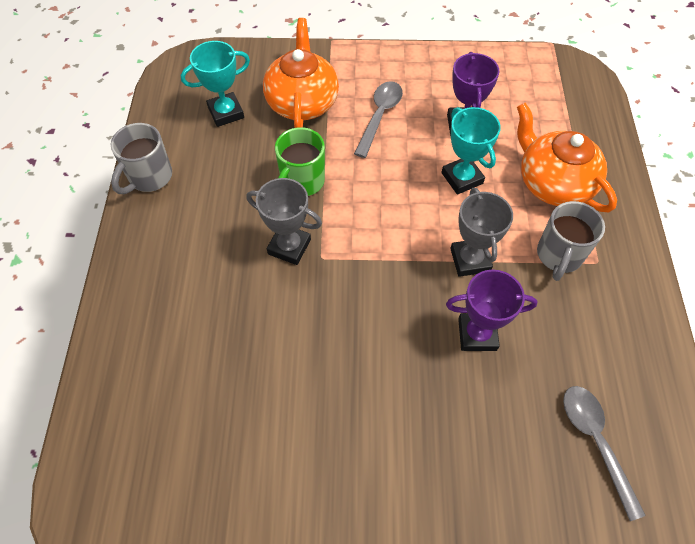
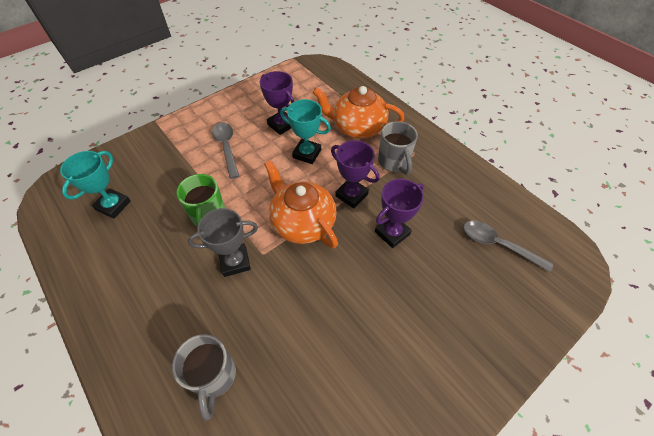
camera: 40 degrees left, 5 degrees down
grey mug [111,123,172,194] -> grey mug moved to [172,334,236,421]
orange teapot [263,18,339,128] -> orange teapot moved to [264,160,338,248]
grey trophy [450,188,513,277] -> purple trophy [331,140,380,208]

